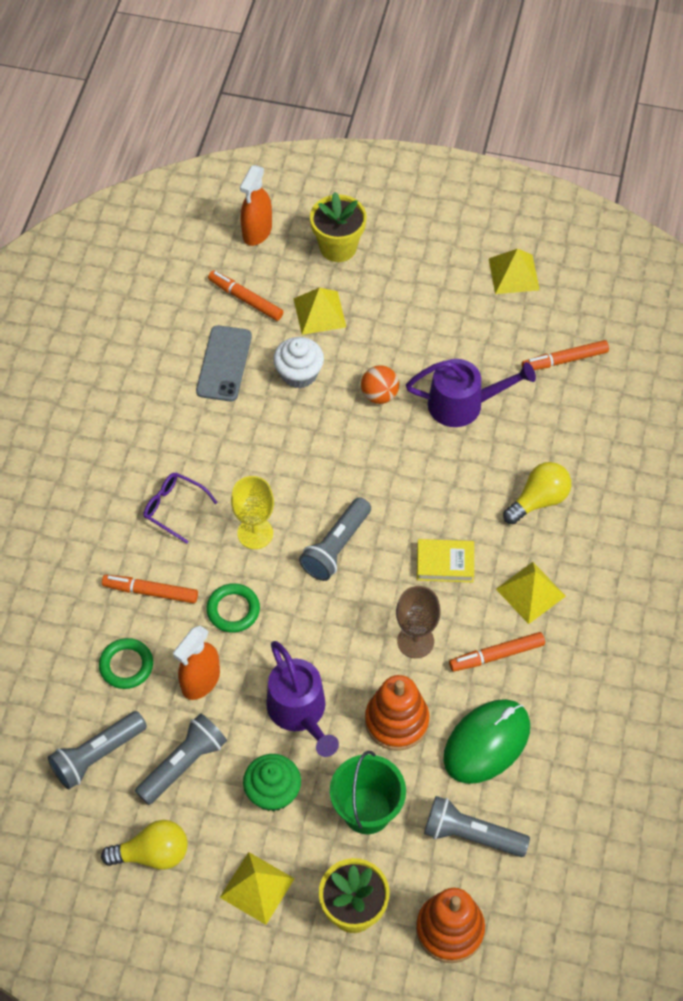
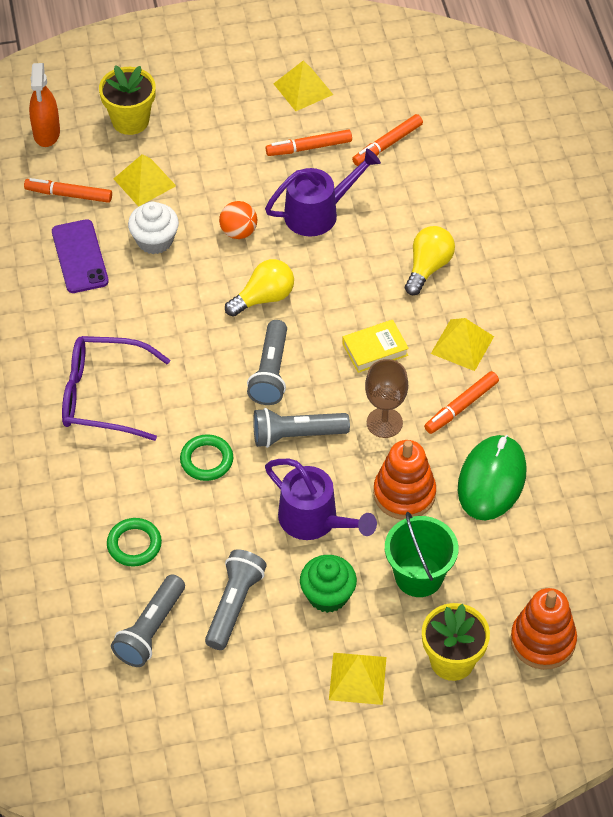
camera: 25 degrees left, 5 degrees down
yellow light bulb [101,820,188,870] -> yellow light bulb moved to [225,259,294,317]
orange marker [102,575,198,603] -> orange marker moved to [266,129,352,156]
purple glasses [143,473,218,544] -> purple glasses [62,336,170,441], size x1.77
orange spray bottle [173,626,220,700] -> none
grey phone [196,325,252,401] -> purple phone [52,219,109,293]
yellow goblet [231,476,274,549] -> none
grey flashlight [424,796,530,857] -> grey flashlight moved to [253,408,350,448]

